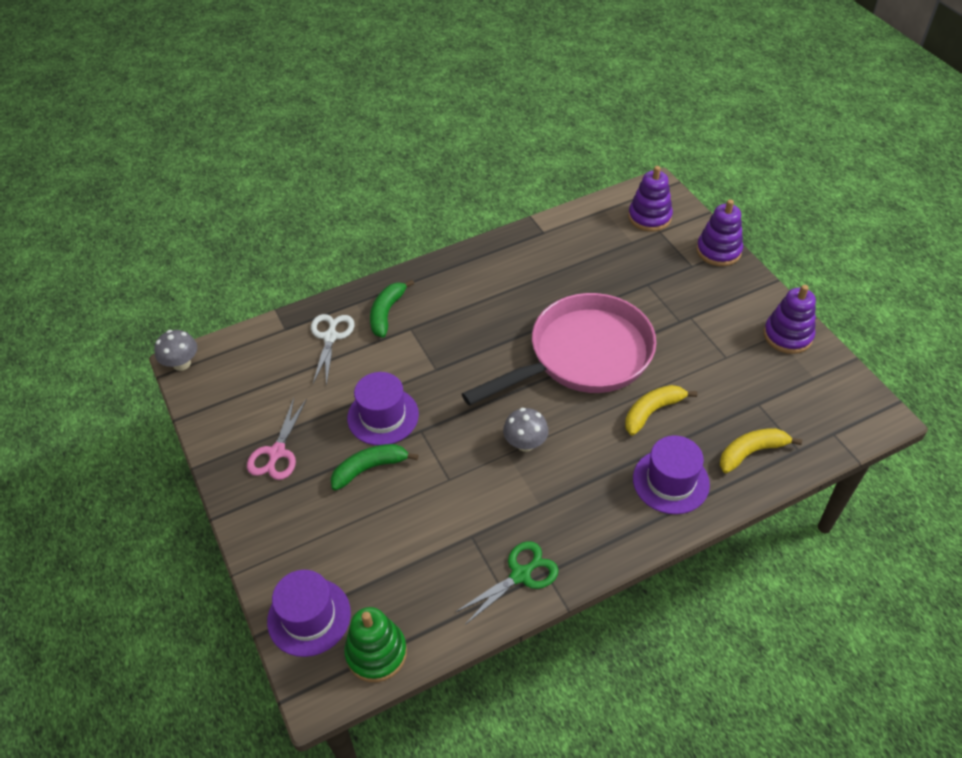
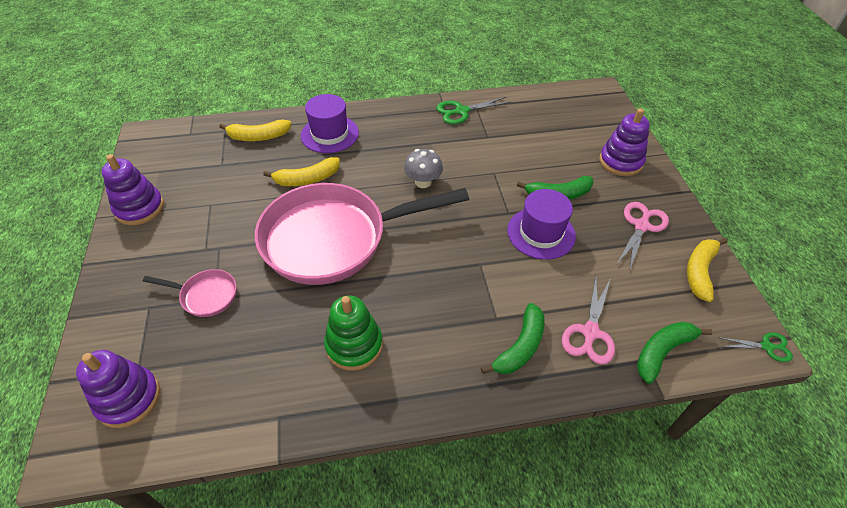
camera: 165 degrees left, 0 degrees up
grey mushroom [154,330,197,371] -> green scissors [721,332,793,362]
purple hat [267,570,351,657] -> none
white scissors [311,314,355,386] -> pink scissors [562,277,615,364]
green stacking toy [344,607,407,682] -> green stacking toy moved to [324,296,383,371]
purple stacking toy [696,199,743,266] -> purple stacking toy moved to [599,108,650,176]
none -> pink pan [143,269,236,317]
none -> green banana [637,322,713,384]
none -> yellow banana [687,238,728,302]

